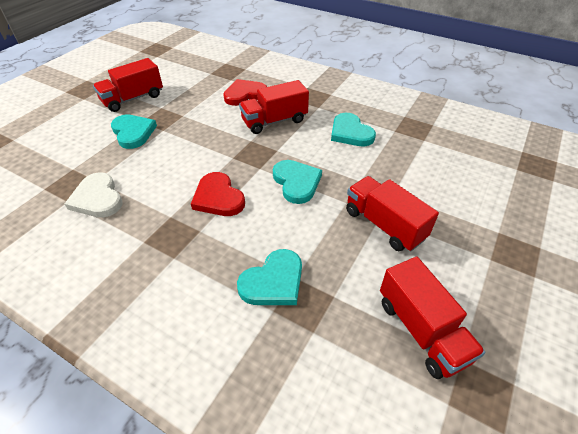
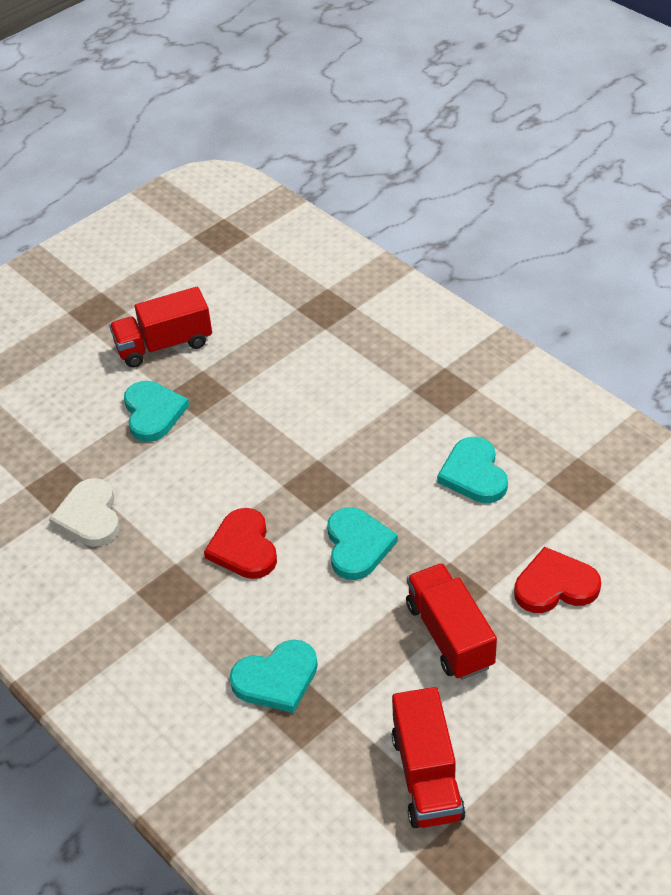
camera: 20 degrees right, 0 degrees up
red heart [223,79,267,106] -> red heart moved to [514,547,601,613]
red truck [239,80,309,134] -> none

